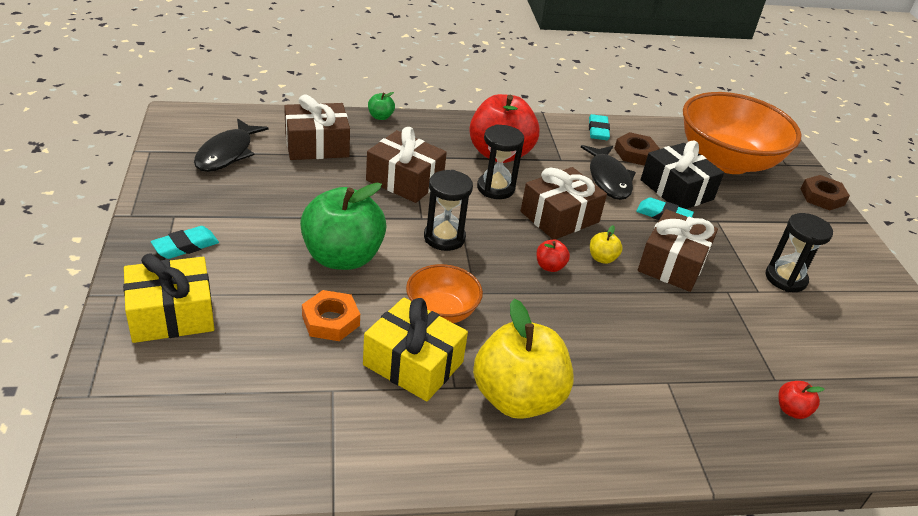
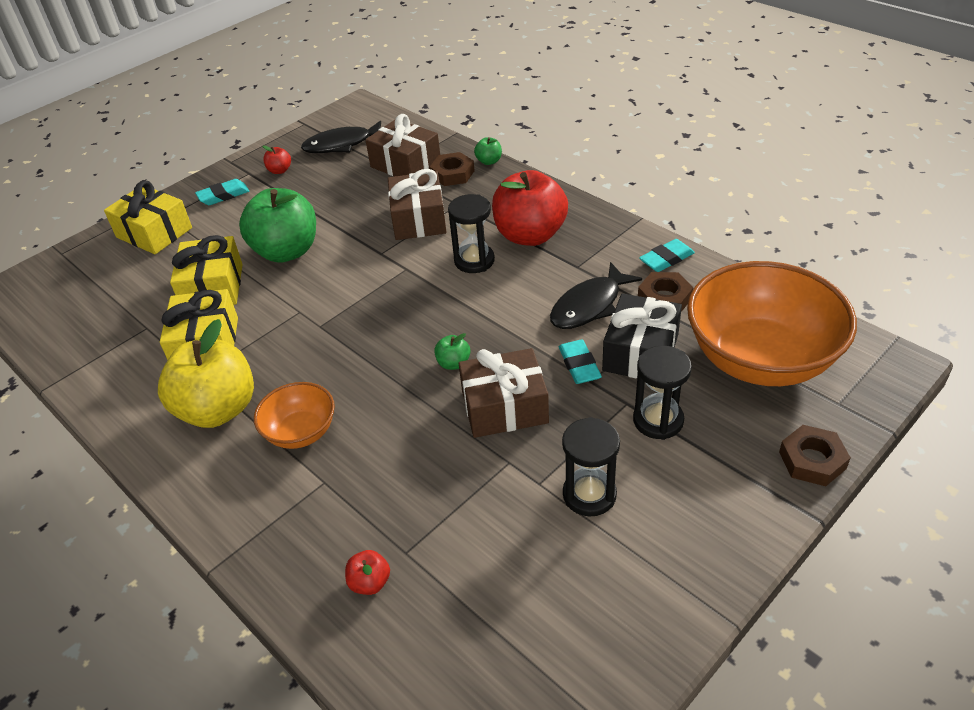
camera: 60 degrees right, 5 degrees up
turquoise eraser [151,226,219,259] -> turquoise eraser turned 45 degrees counterclockwise [195,179,249,205]
orange nut [302,290,360,341] -> yellow gift [170,235,243,305]
orange bowl [406,264,483,323] -> orange bowl moved to [254,382,335,449]
black hourglass [424,170,473,251] -> black hourglass moved to [633,346,692,440]
brown gift [521,167,607,240] -> none
red apple [536,240,570,272] -> red apple moved to [262,146,291,174]
yellow apple [590,225,623,264] -> green apple [434,333,470,370]
none -> brown nut [430,152,475,186]

